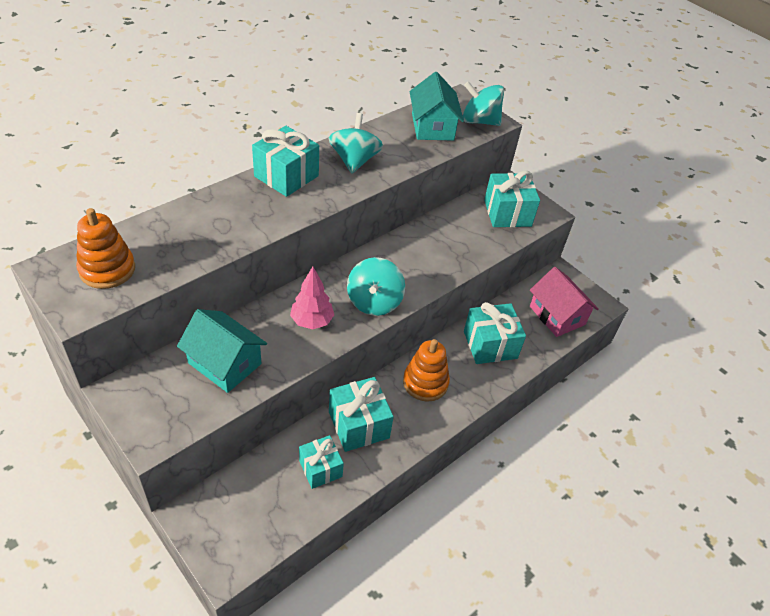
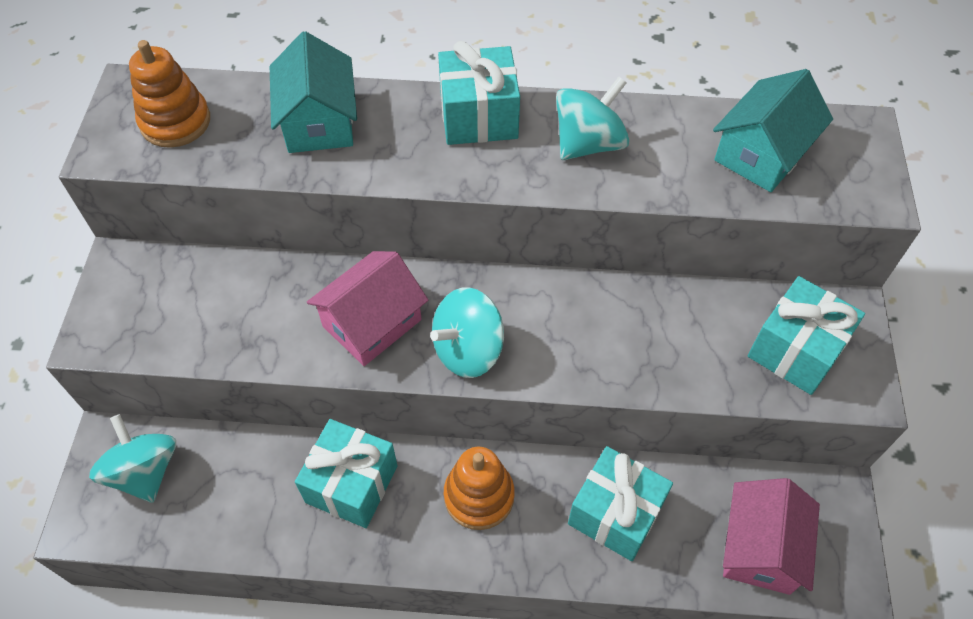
camera: 50 degrees right, 10 degrees up
turquoise house [177,309,267,393] -> turquoise house moved to [270,31,357,153]
pink tree [290,267,334,329] -> pink house [307,251,428,366]
turquoise gift [299,435,344,489] -> none
turquoise spinning top [463,81,504,126] -> turquoise spinning top moved to [89,414,176,503]

